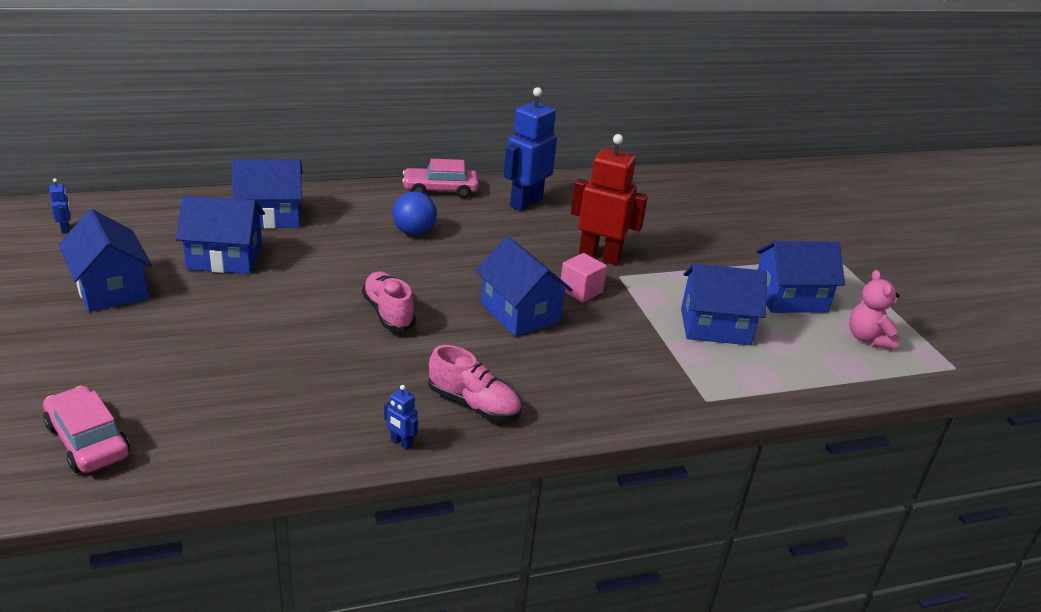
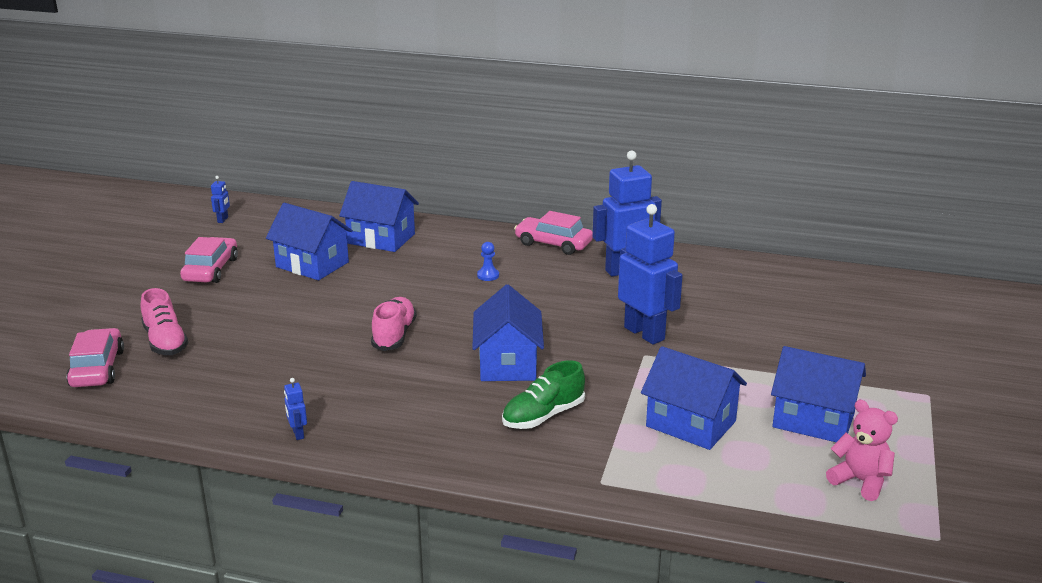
camera: 35 degrees right, 5 degrees down
blue house [59,209,152,312] -> pink car [180,237,238,283]
blue ball [393,191,437,236] -> blue pawn [477,242,499,281]
pink shoe [429,345,521,421] -> pink shoe moved to [141,288,188,355]
pink cube [560,253,607,303] -> none
red robot [571,134,648,265] -> blue robot [618,204,683,345]
pink teddy bear [849,270,900,350] -> pink teddy bear turned 105 degrees clockwise [826,400,898,501]
none -> green shoe [502,360,585,429]

